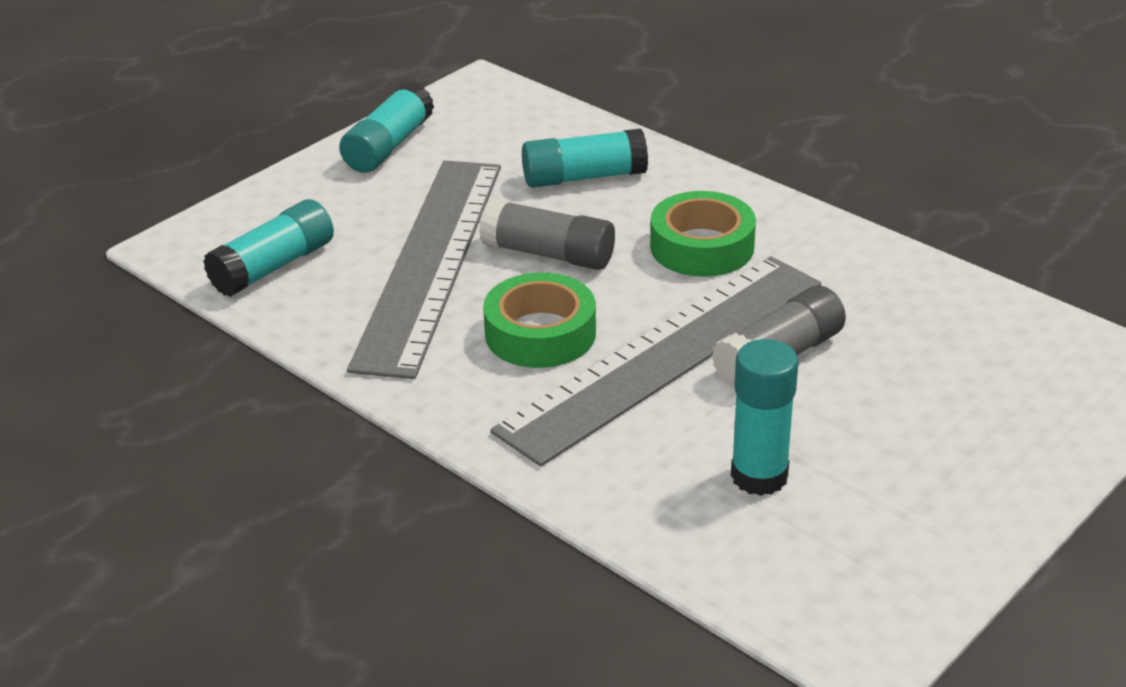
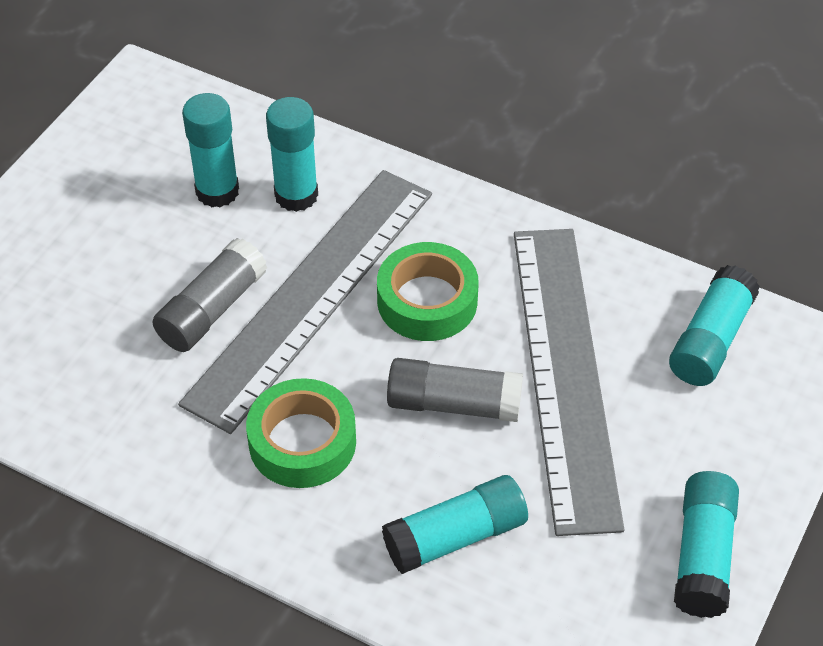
camera: 165 degrees right, 15 degrees up
none -> turquoise glue stick [266,97,318,212]

